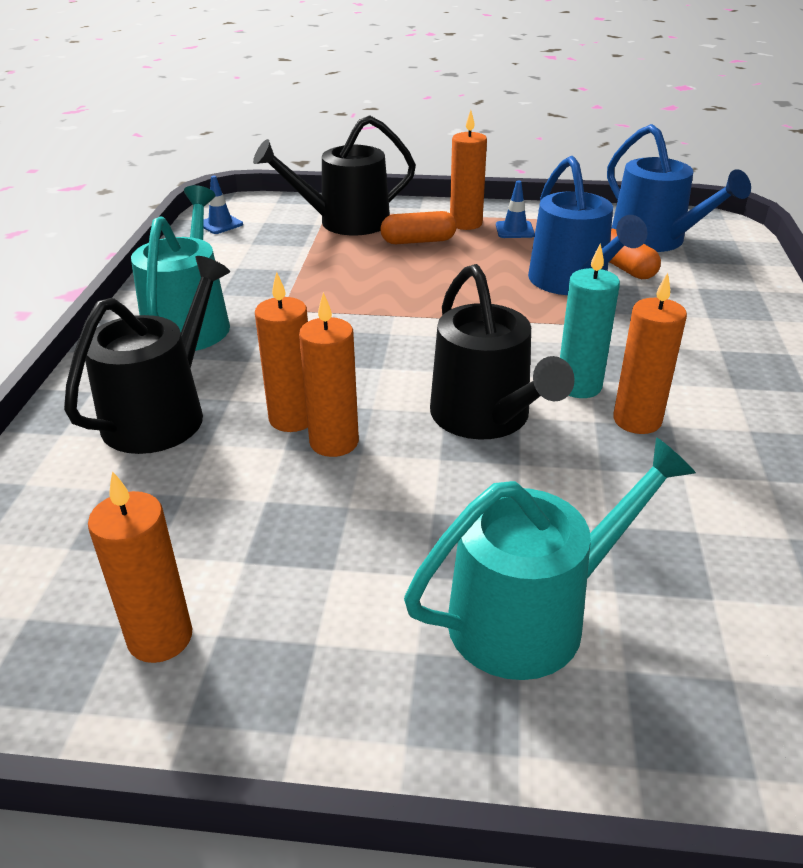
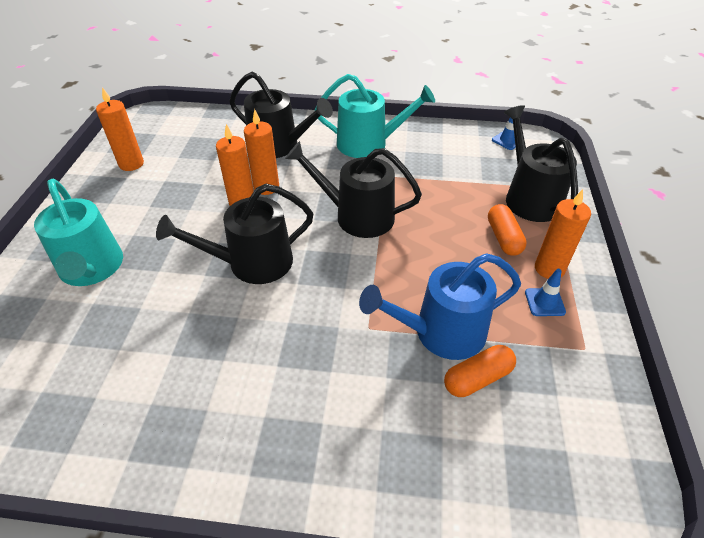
camera: 90 degrees right, 10 degrees up
turquoise candle [560,243,620,398] -> none
blue watering can [607,124,751,252] -> none
orange candle [613,273,687,434] -> none
none -> black watering can [285,141,422,238]

